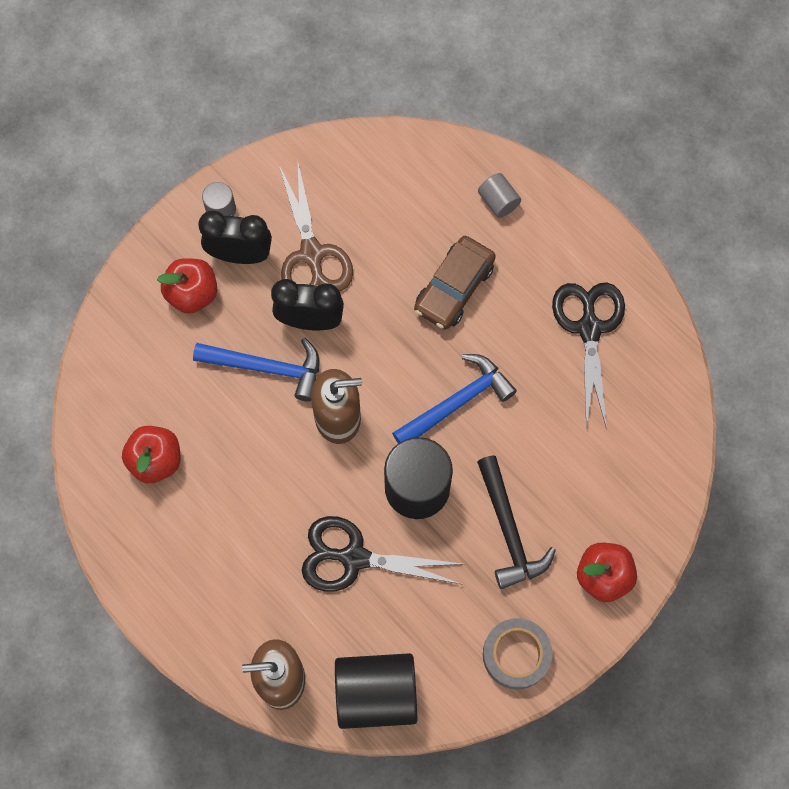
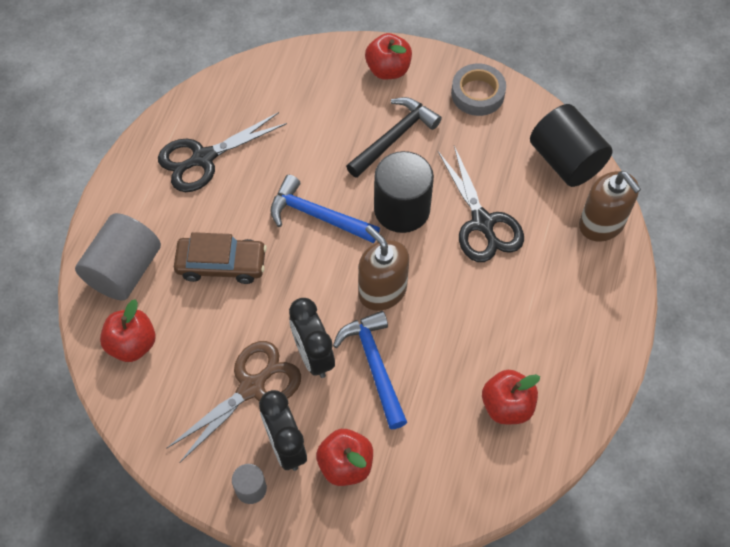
camera: 120 degrees left, 10 degrees down
grey cylinder [478,173,521,218] -> grey cylinder [75,213,161,301], size x2.05
none -> red apple [100,299,156,362]

